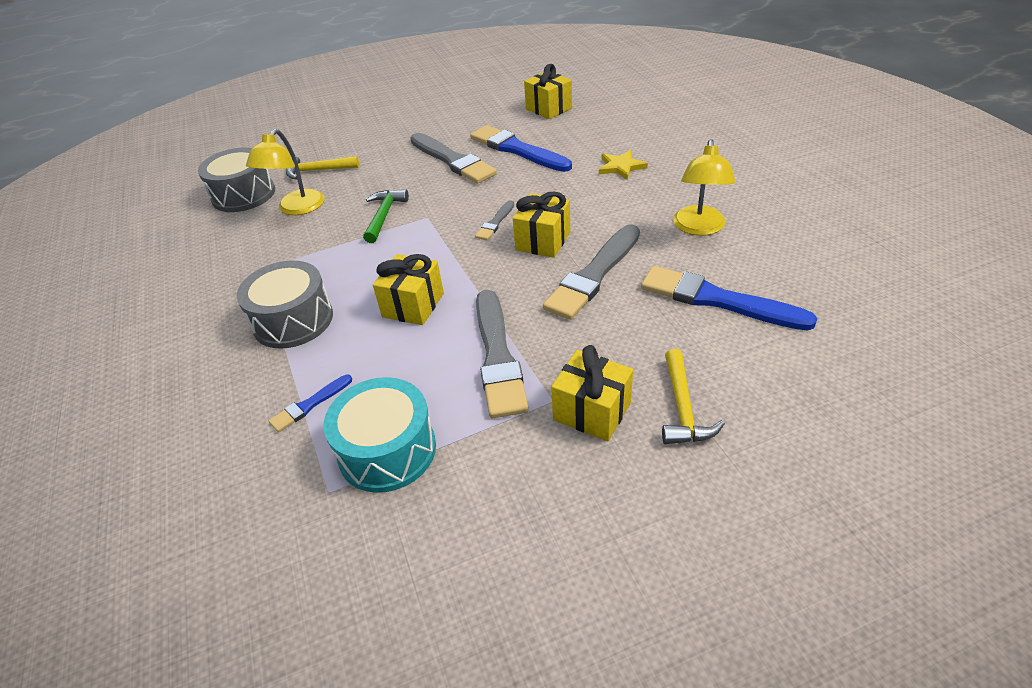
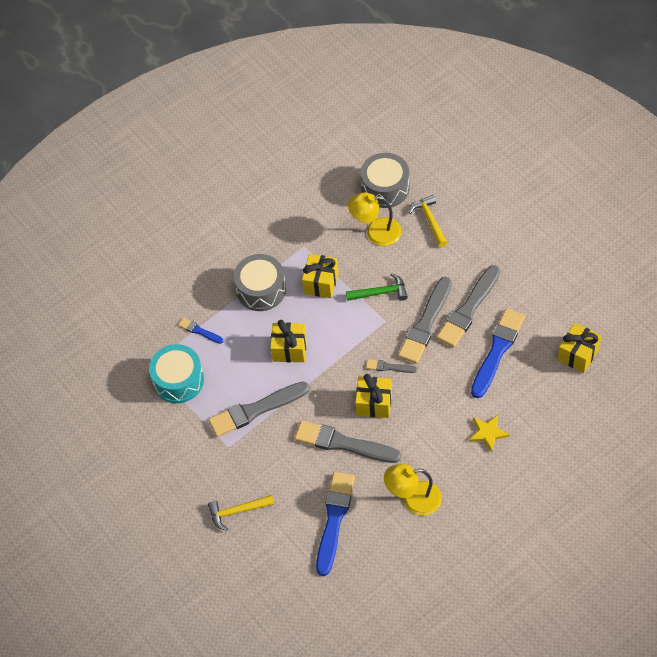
camera: 75 degrees right, 15 degrees up
yellow gift [551,345,633,441] -> yellow gift moved to [302,254,339,298]
none -> grey brush [398,277,452,364]

